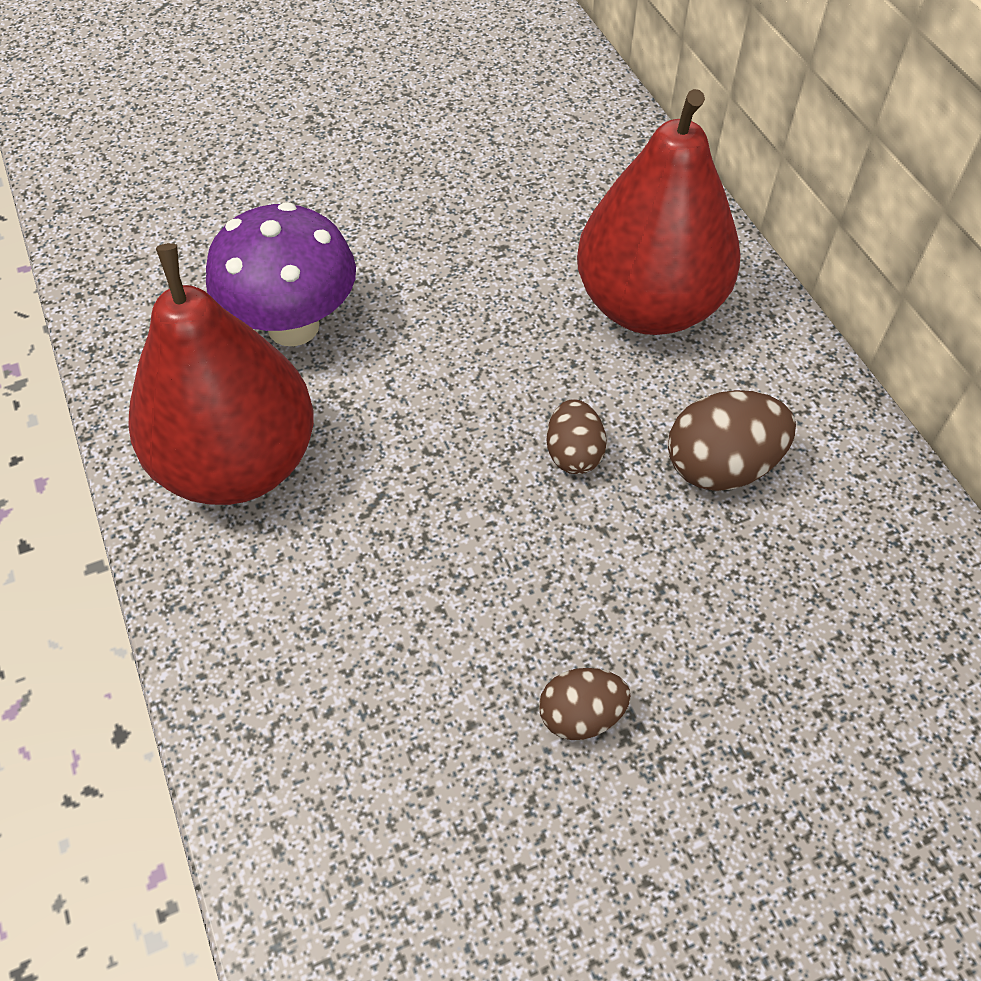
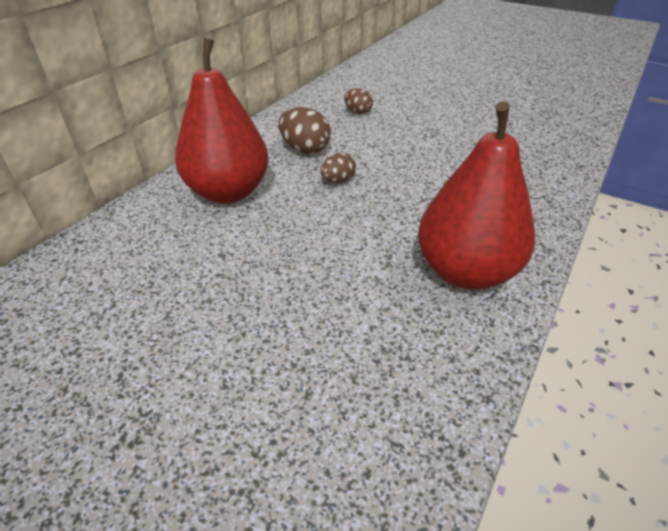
camera: 125 degrees left, 15 degrees down
purple mushroom [206,202,356,346] -> none
brown egg [539,668,631,740] -> brown egg moved to [344,88,373,114]

